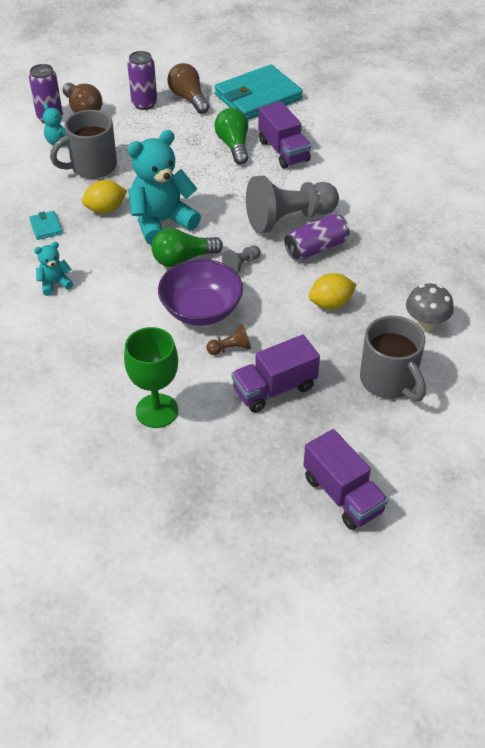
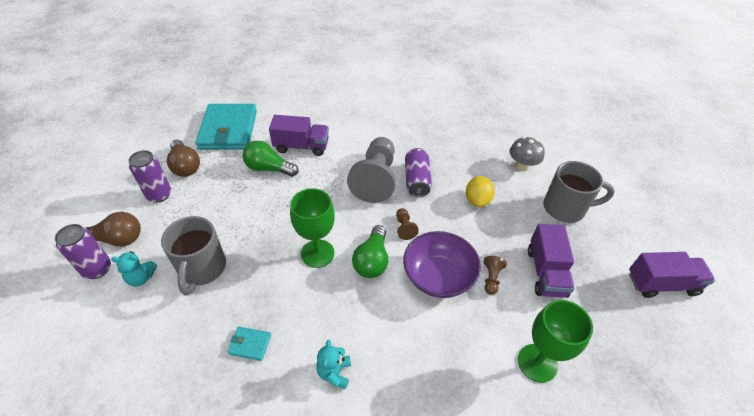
camera: 60 degrees left, 0 degrees up
yellow lemon [82,180,127,213] -> none
turquoise teddy bear [127,130,201,245] -> green goblet [290,188,335,268]
brown light bulb [167,63,209,114] -> brown light bulb turned 120 degrees counterclockwise [167,139,200,177]
grey pawn [222,245,261,273] -> brown pawn [396,208,419,240]

